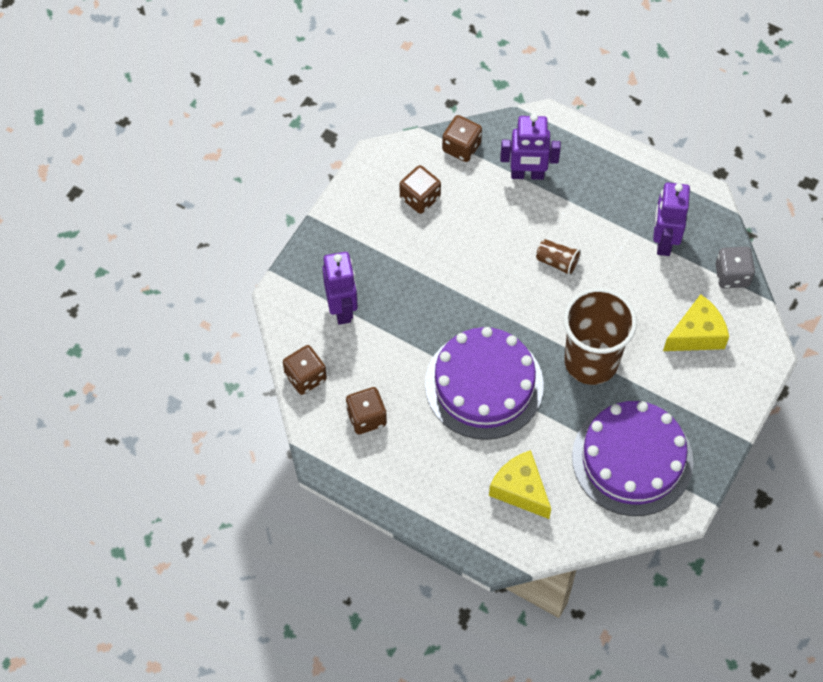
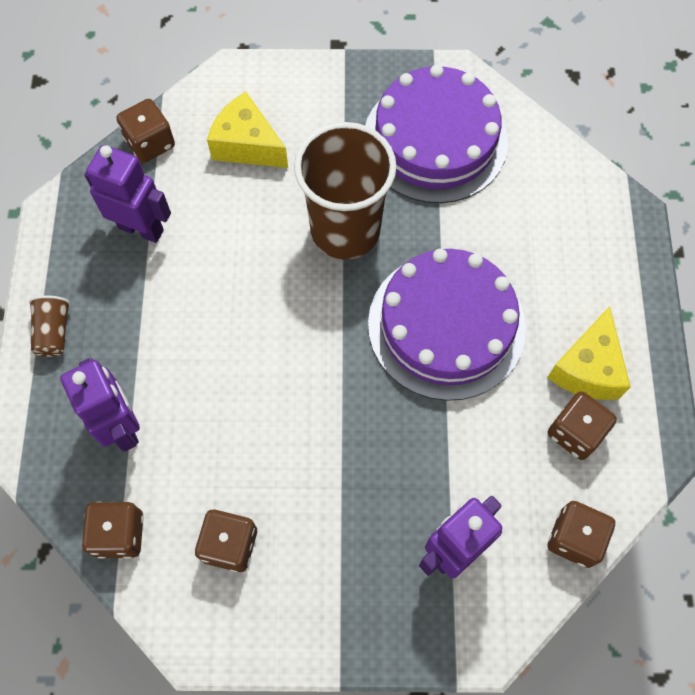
camera: 120 degrees left, 5 degrees up
yellow cheese [489,450,551,519] -> yellow cheese moved to [547,306,631,400]
brown cup [536,239,581,276] -> brown cup moved to [29,295,71,357]
purple robot [653,183,690,256] -> purple robot turned 135 degrees counterclockwise [84,145,171,243]
grey dice [716,247,755,288] -> brown dice [116,99,175,163]

